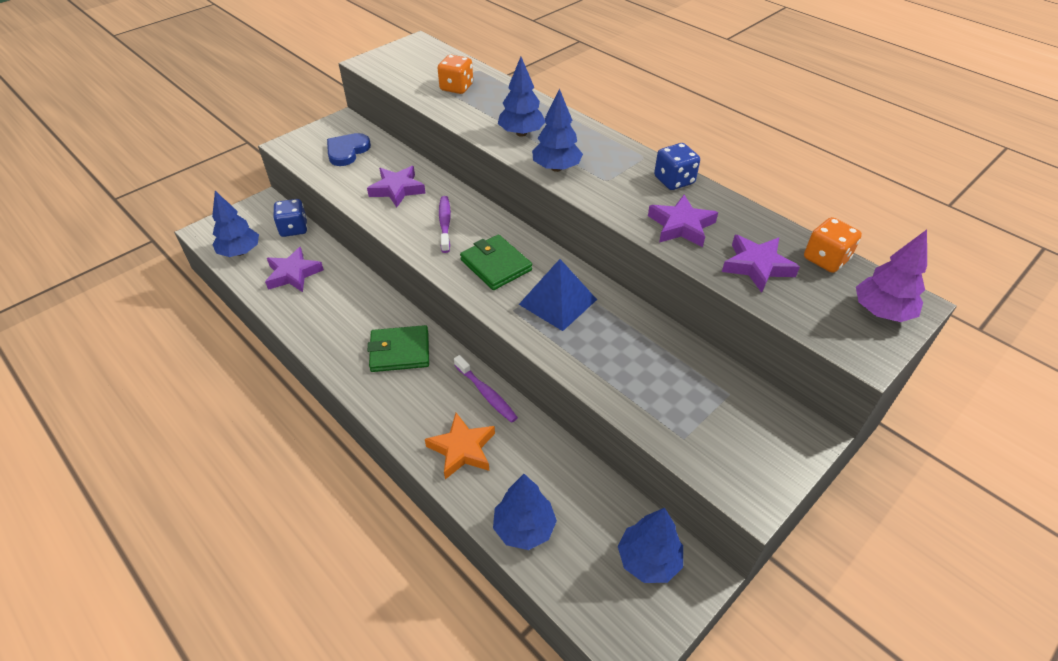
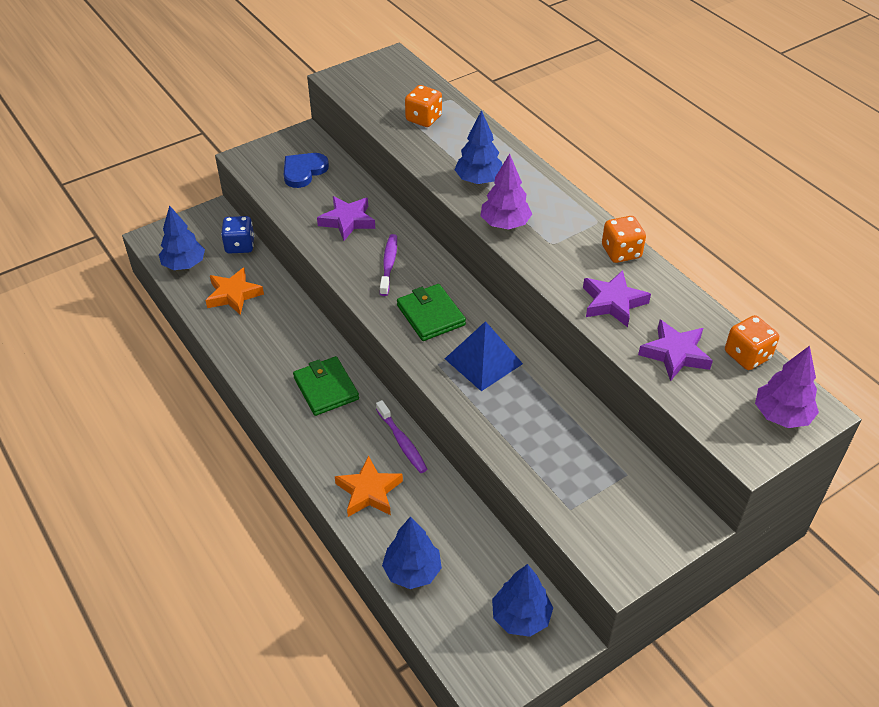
camera: 10 degrees right, 0 degrees up
purple star [265,247,324,292] -> orange star [205,267,264,315]
green wallet [367,325,429,372] -> green wallet turned 60 degrees clockwise [293,356,359,416]
blue tree [532,89,583,172] -> purple tree [480,154,532,230]
blue dice [654,143,700,190] -> orange dice [602,216,646,263]

